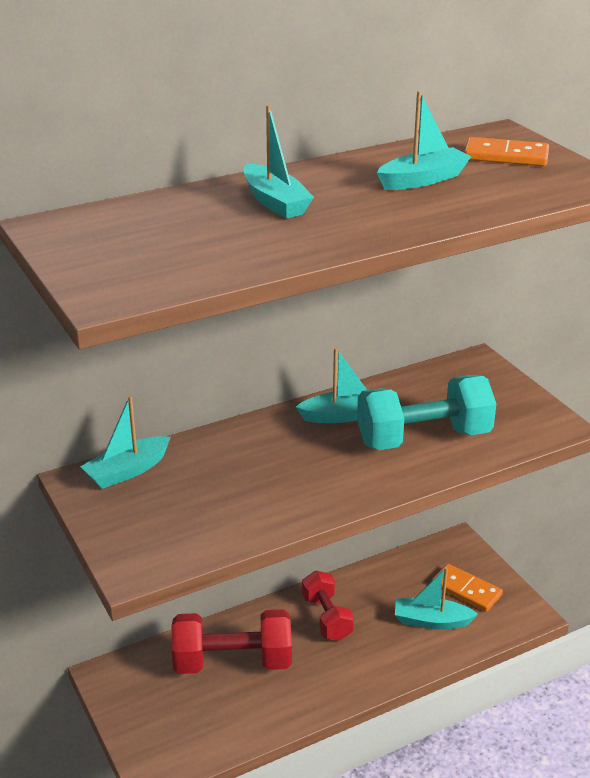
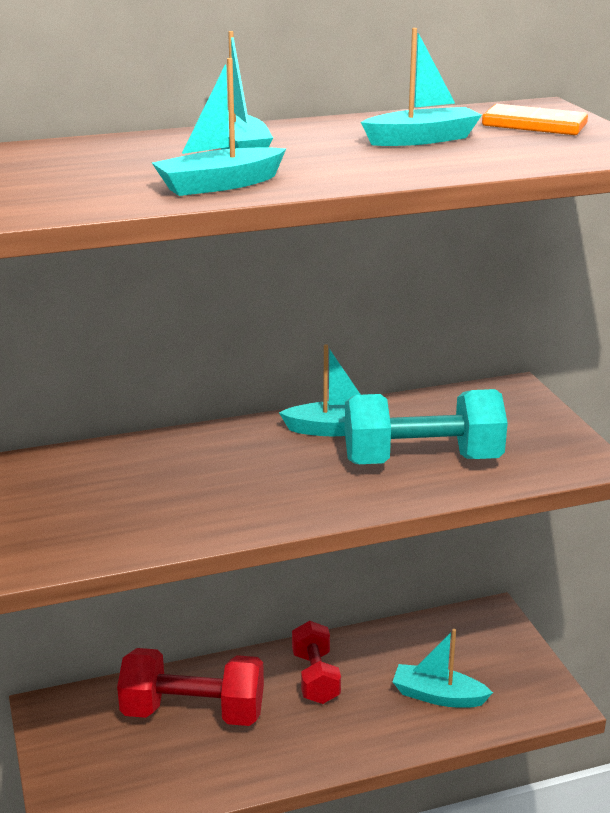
camera: 10 degrees right, 5 degrees down
turquoise boat [80,395,171,489] -> turquoise boat moved to [152,58,286,196]
orange domino [432,564,503,612] -> none

